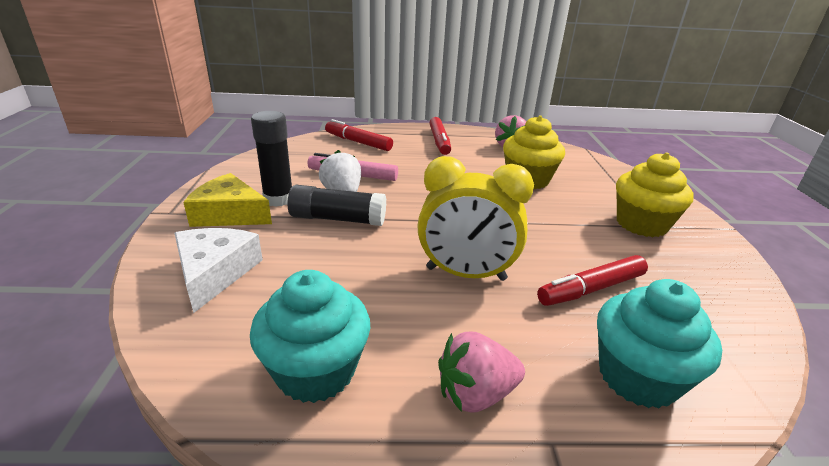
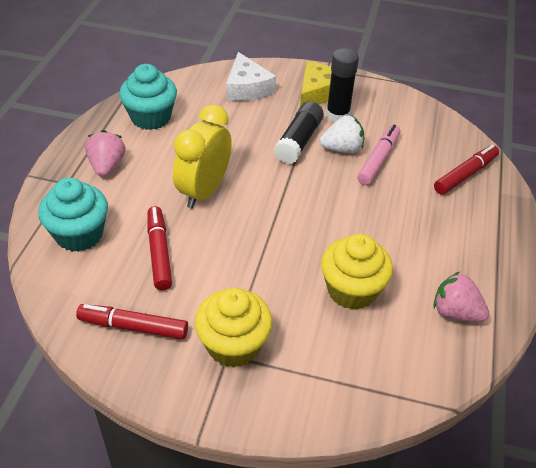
camera: 105 degrees right, 15 degrees up
white cheese [174,228,263,313] -> white cheese turned 60 degrees clockwise [226,52,276,101]
red marker [429,117,451,155] -> red marker moved to [76,304,188,339]

